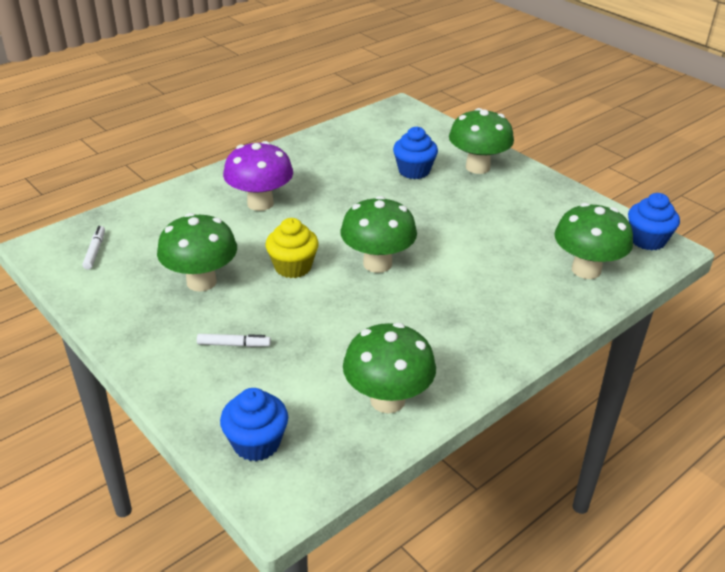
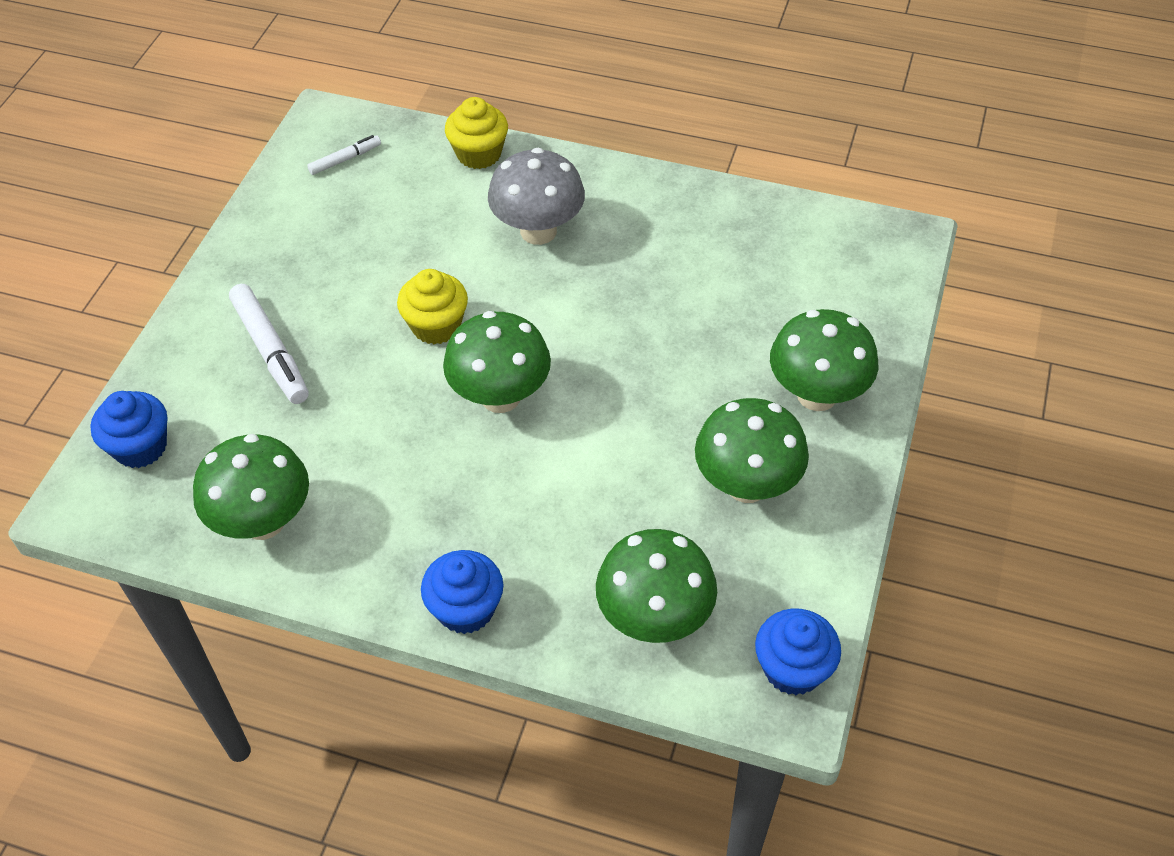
camera: 60 degrees right, 15 degrees up
green mushroom [157,213,237,292] -> green mushroom moved to [695,398,809,503]
white marker [197,334,271,347] -> white marker [229,284,309,404], size x1.83
purple mushroom [223,141,293,211] -> grey mushroom [488,148,585,245]
blue cupcake [393,127,438,179] -> blue cupcake moved to [421,550,503,634]
none -> yellow cupcake [445,97,508,169]

